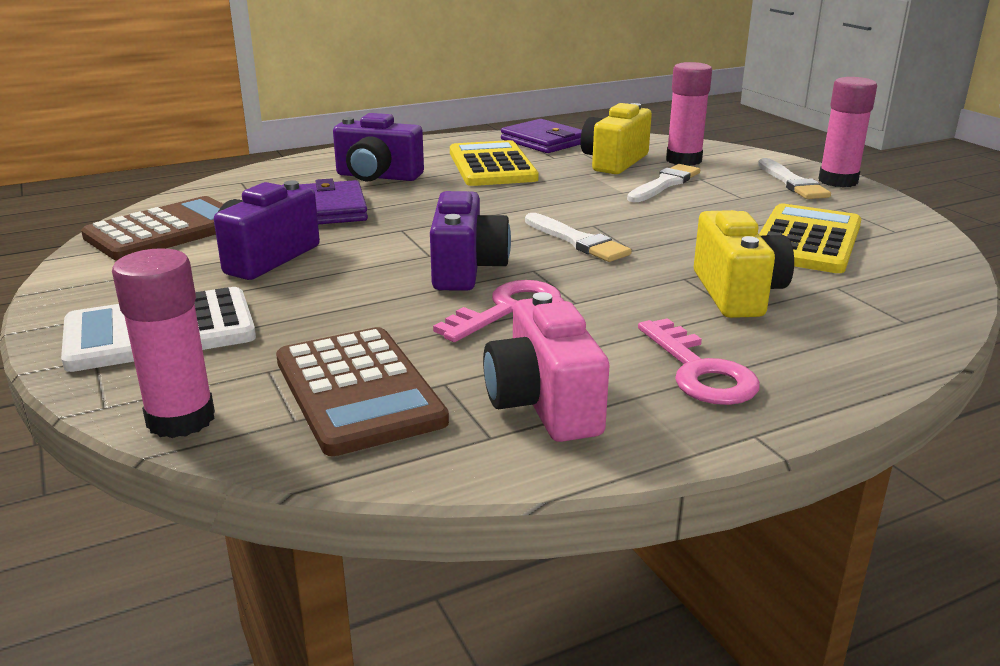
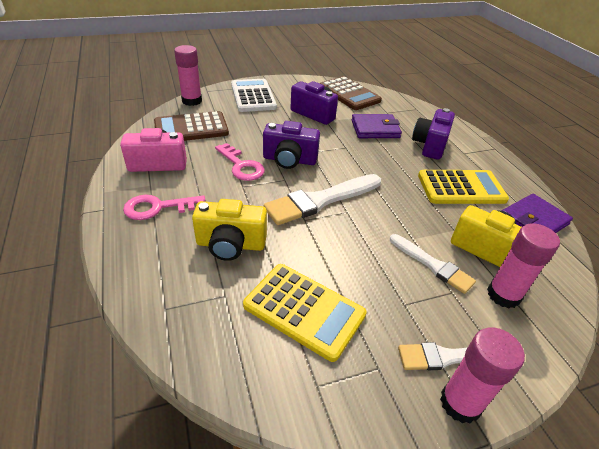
camera: 95 degrees right, 15 degrees up
white brush [525,213,632,262] -> white brush [264,174,381,225], size x1.62

